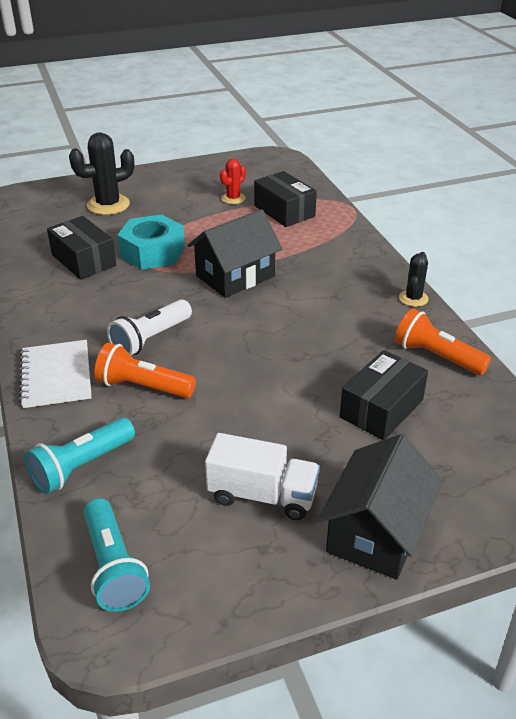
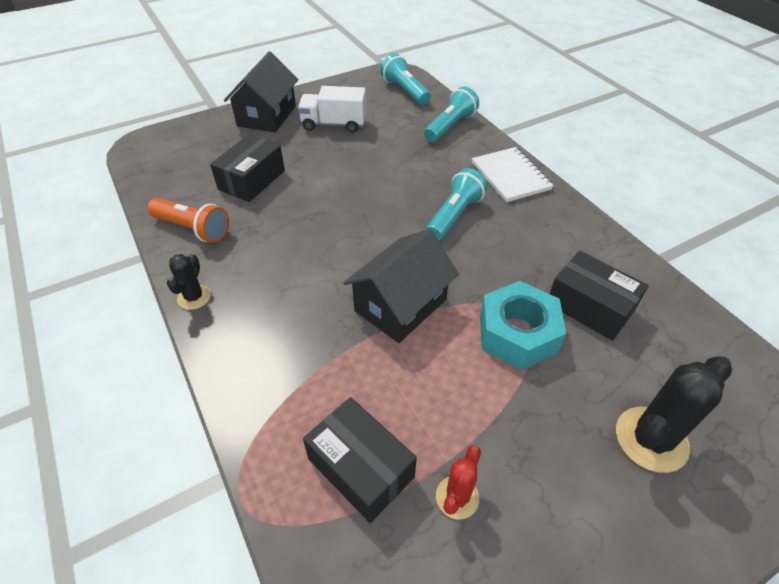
camera: 170 degrees right, 10 degrees up
orange flashlight [94,343,196,398] -> none
white flashlight [107,299,192,355] -> turquoise flashlight [426,168,487,241]

